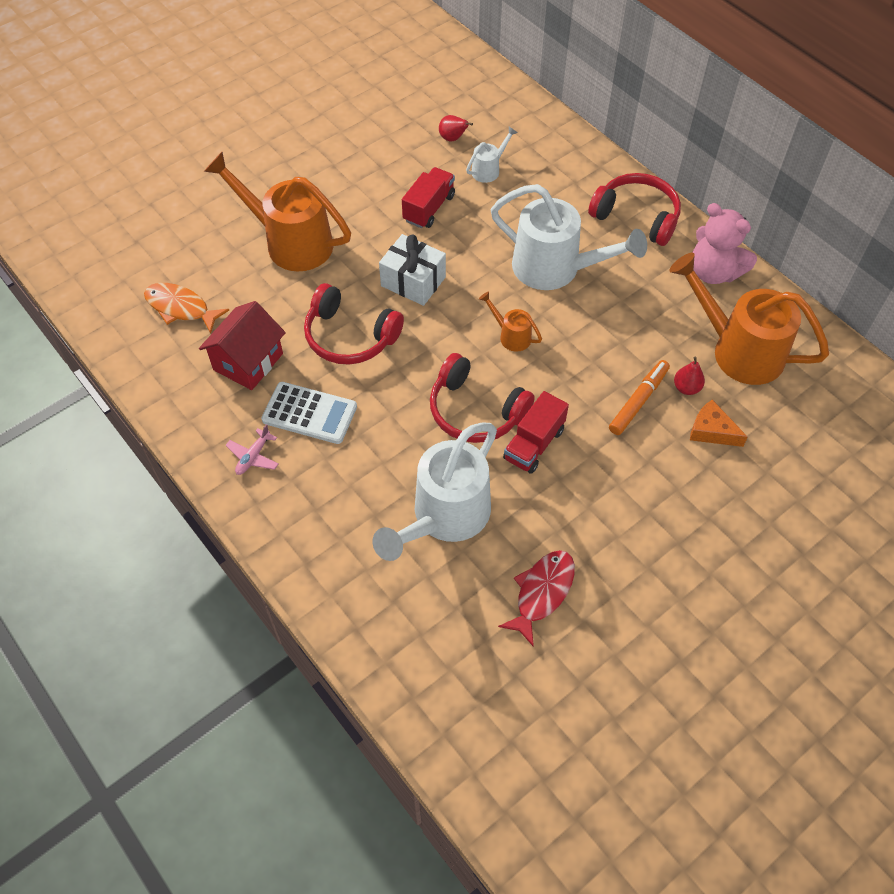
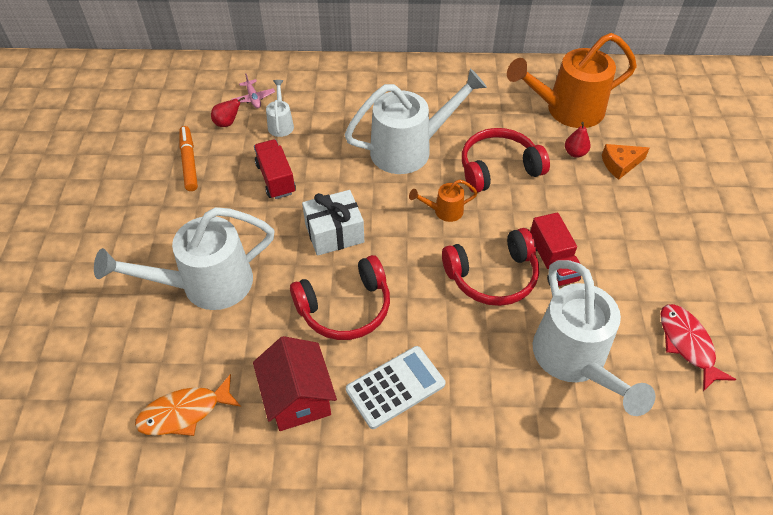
camera: 50 degrees left, 5 degrees down
orange watering can [204,152,351,271] -> white watering can [94,207,275,310]
pink plane [226,424,278,475] -> pink plane moved to [231,73,275,109]
red headphones [588,173,681,246] -> red headphones moved to [462,128,550,193]
orange marker [609,360,670,435] -> orange marker moved to [179,126,198,191]
pink teddy bear [693,203,757,284] -> none

